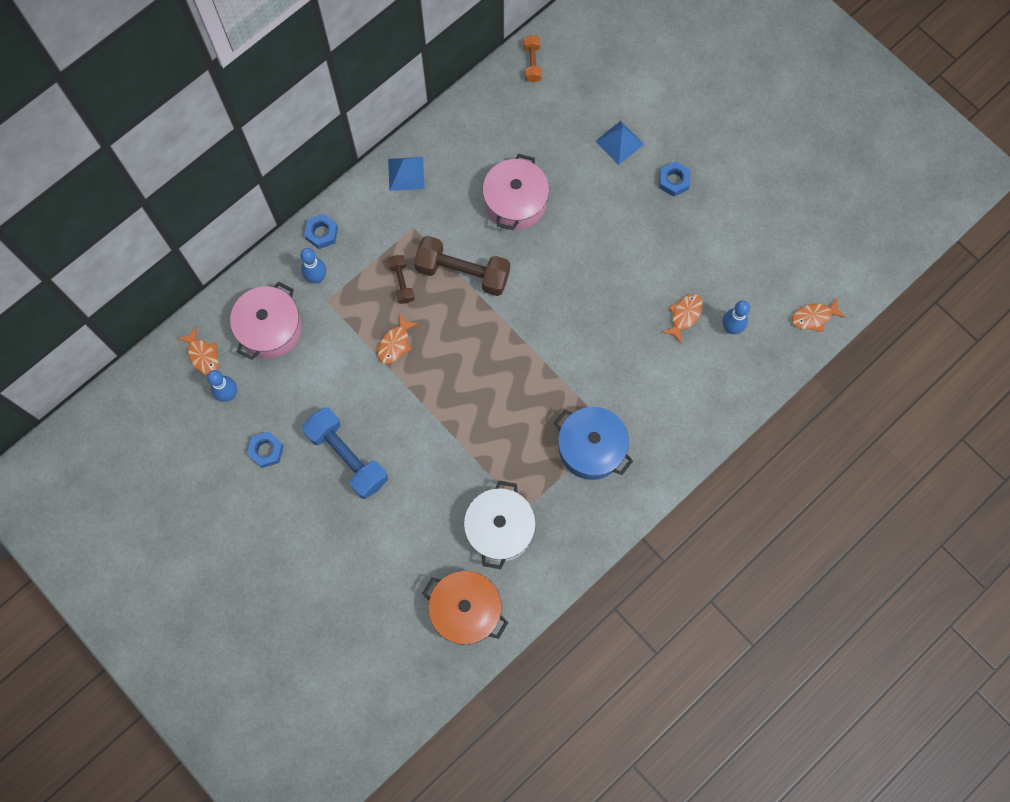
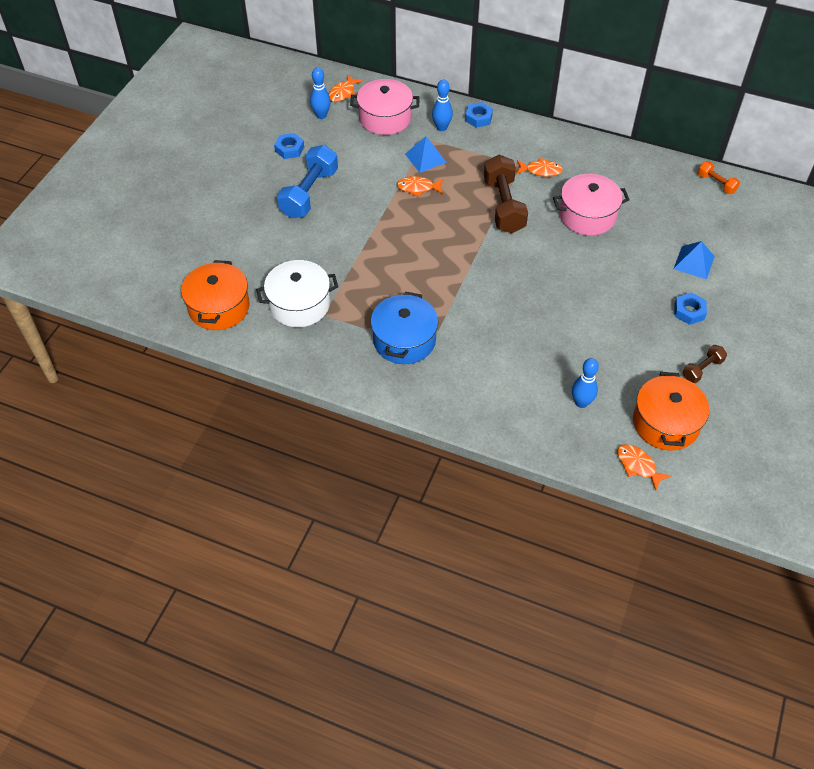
camera: 65 degrees right, 20 degrees down
blue pyramid [388,157,425,191] -> blue pyramid moved to [405,136,447,173]
brown dumbbell [388,255,415,304] -> brown dumbbell moved to [683,345,727,383]
orange dumbbell [524,35,542,82] -> orange dumbbell turned 75 degrees clockwise [698,161,740,194]
orange fish [662,294,703,344] -> orange fish moved to [516,158,563,177]
none -> orange pot [633,372,709,450]

